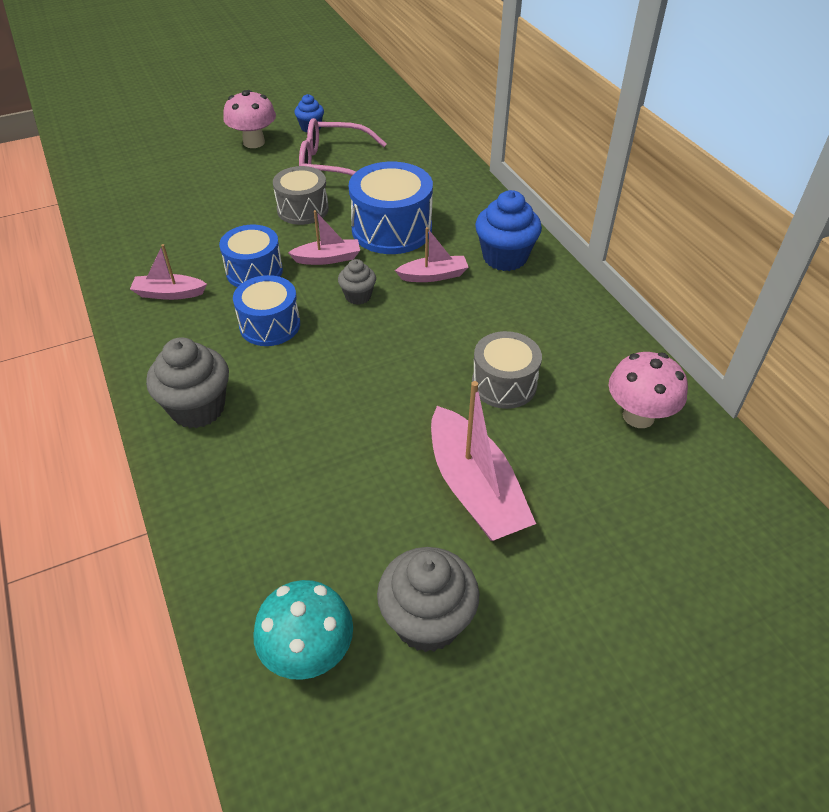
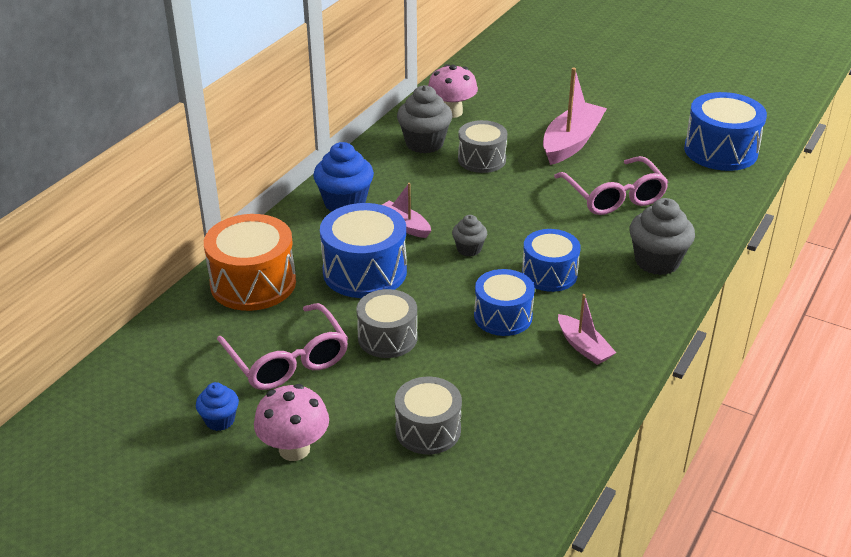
camera: 125 degrees left, 10 degrees down
turquoise mushroom [253,580,353,680] -> blue drum [684,92,767,171]
pink boat [288,210,360,265] -> none
grey cupcake [377,547,479,652] -> grey cupcake moved to [397,85,453,153]
none -> orange drum [204,214,296,311]
none -> grey drum [395,377,462,455]
none -> pink glasses [554,156,668,215]

